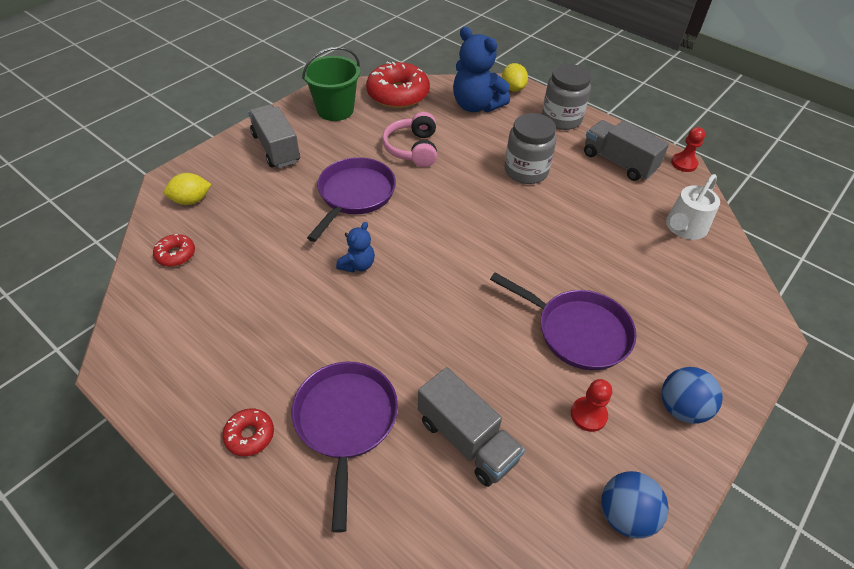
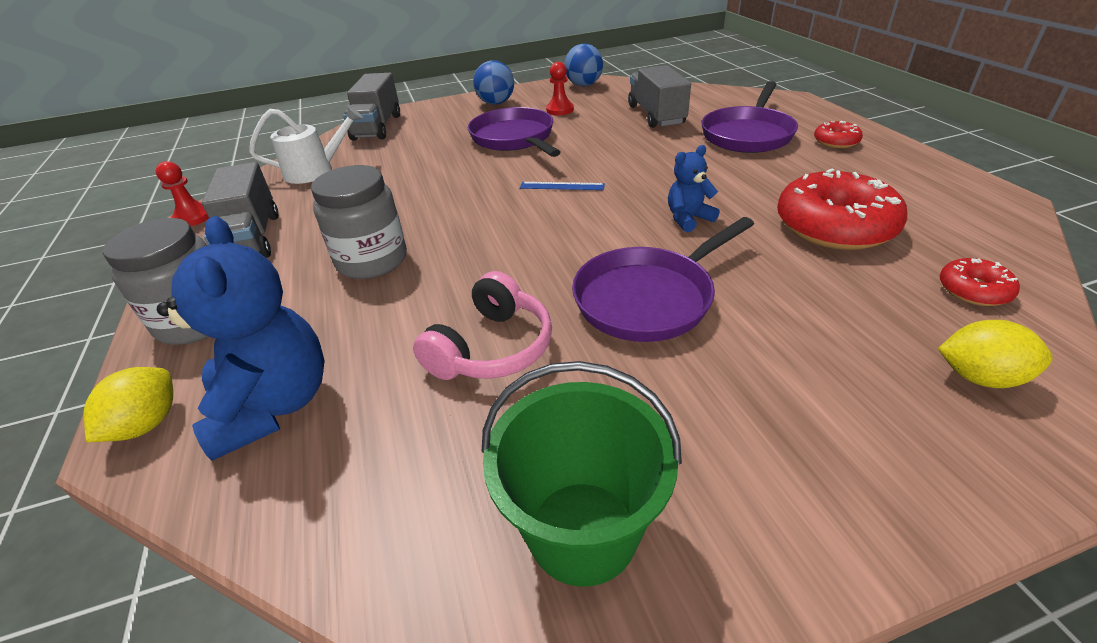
camera: 145 degrees left, 10 degrees down
grey truck [248,104,300,168] -> grey truck moved to [343,73,400,141]
red donut [366,62,430,108] -> red donut moved to [777,169,907,250]
none -> blue ruler [520,182,605,190]

